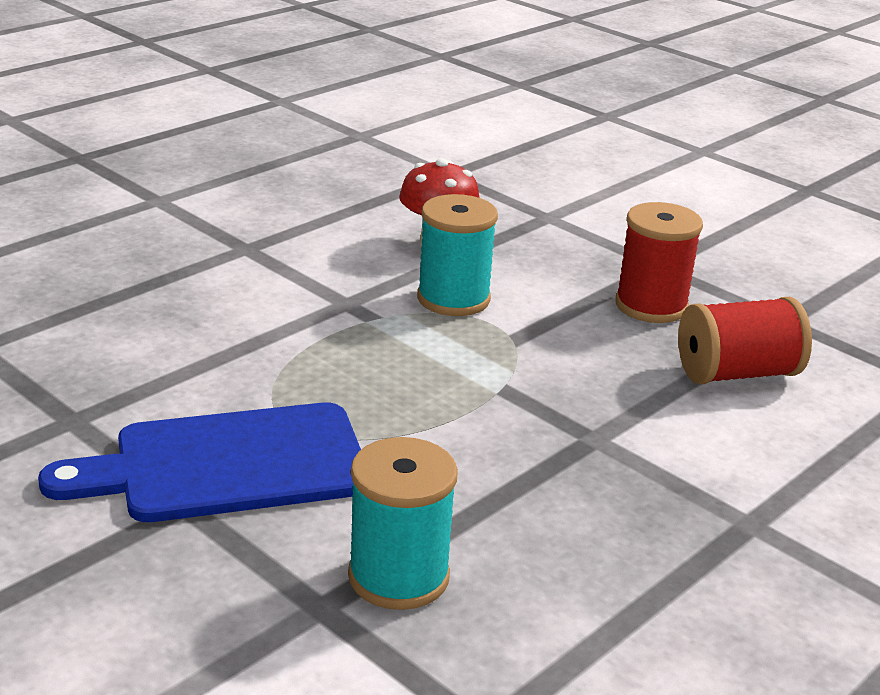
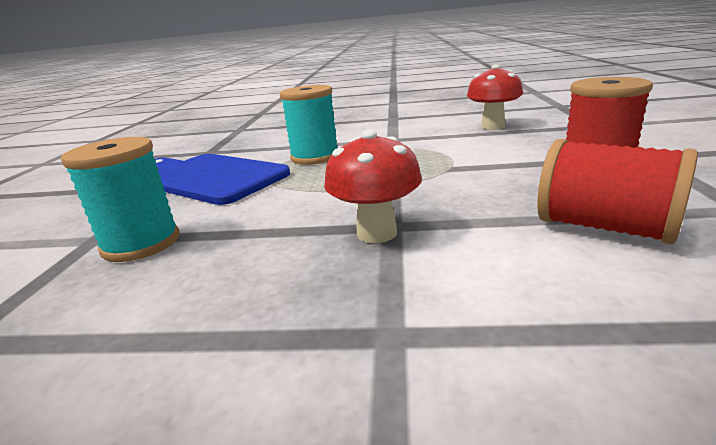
camera: 55 degrees right, 5 degrees down
turquoise spool [417,194,498,316] -> turquoise spool moved to [280,85,338,165]
none -> red mushroom [324,130,422,243]

